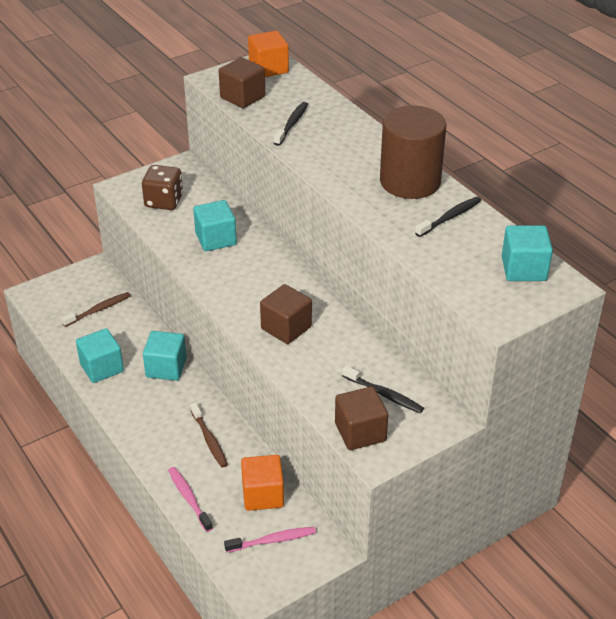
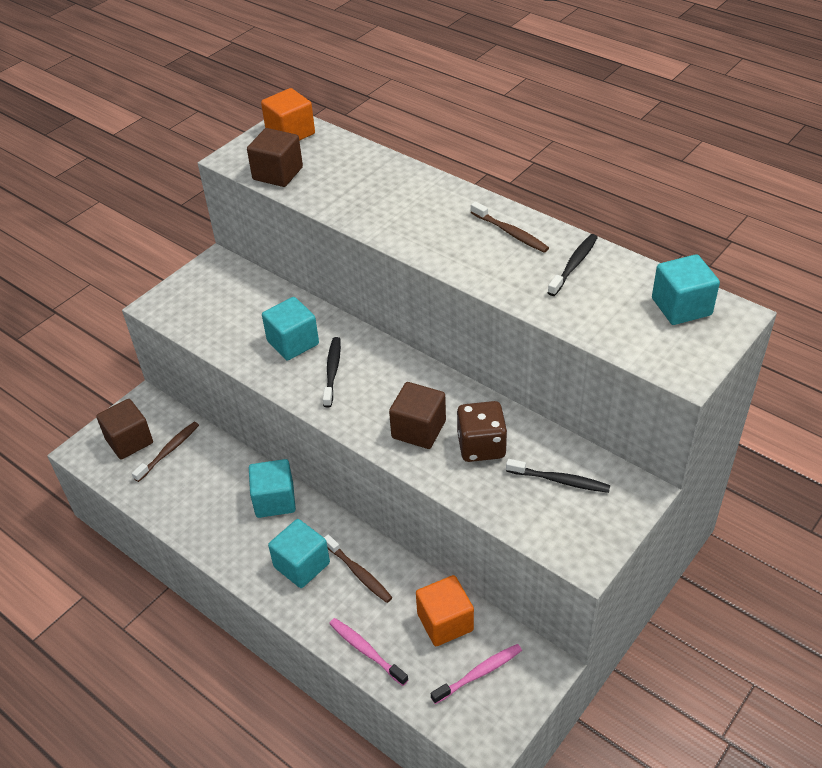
camera: 15 degrees left, 5 degrees up
turquoise cube [76,328,124,383] -> turquoise cube moved to [268,519,330,588]
brown dice [142,165,183,210] -> brown dice moved to [457,401,507,462]
black toothbrush [274,102,308,146] -> black toothbrush moved to [323,337,341,408]
brown cube [335,386,388,450] -> brown cube moved to [96,399,153,460]
brown cylinder [380,106,446,199] -> brown toothbrush [471,201,549,253]

